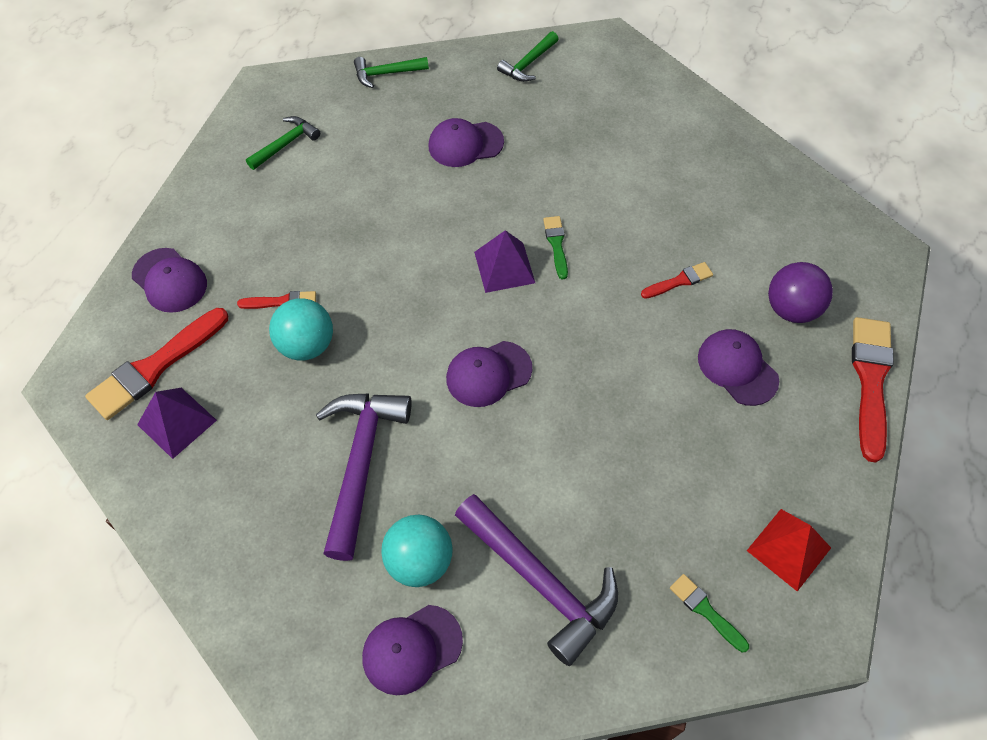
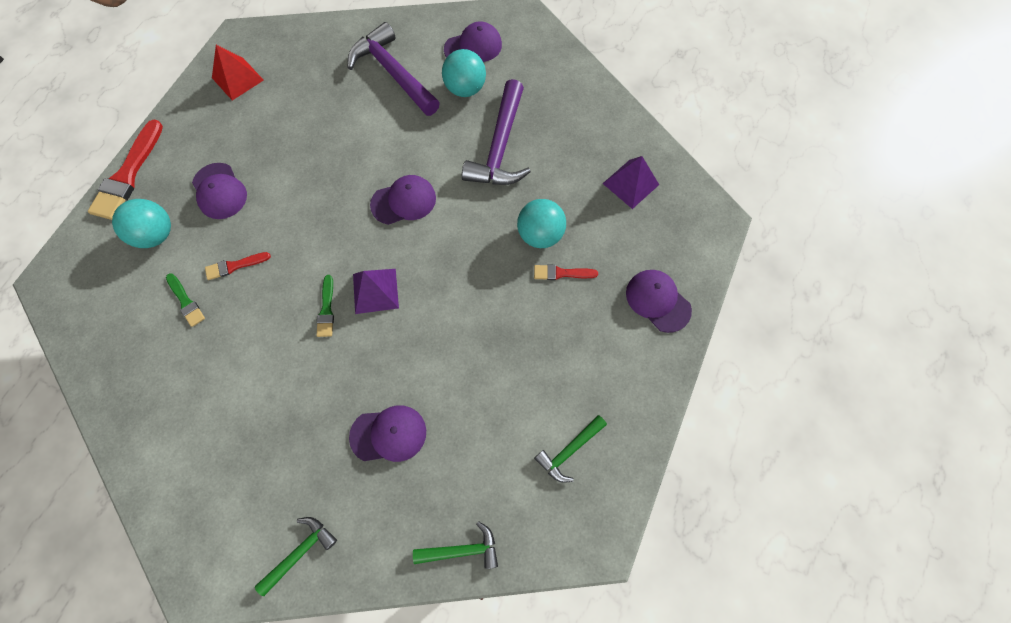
camera: 175 degrees left, 10 degrees up
red brush [85,308,228,420] -> none
green brush [670,574,749,652] -> green brush moved to [166,273,205,327]
purple ball [768,262,833,323] -> turquoise ball [112,199,171,248]

